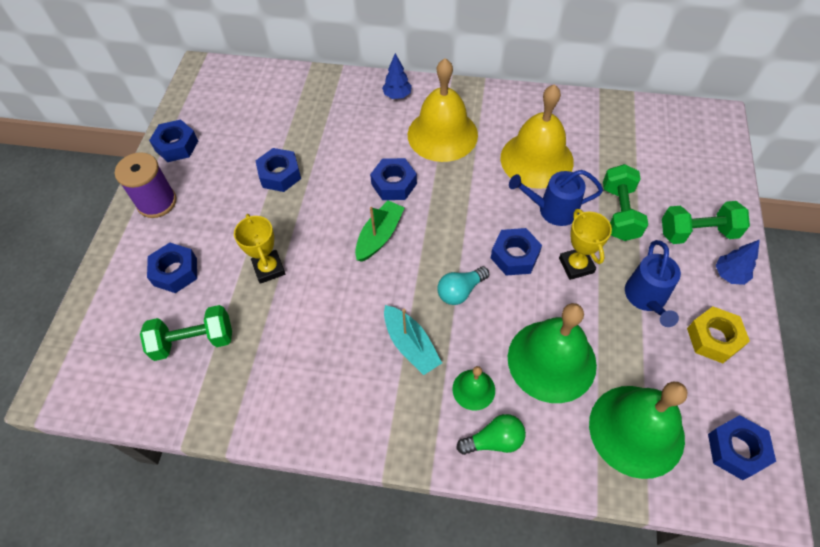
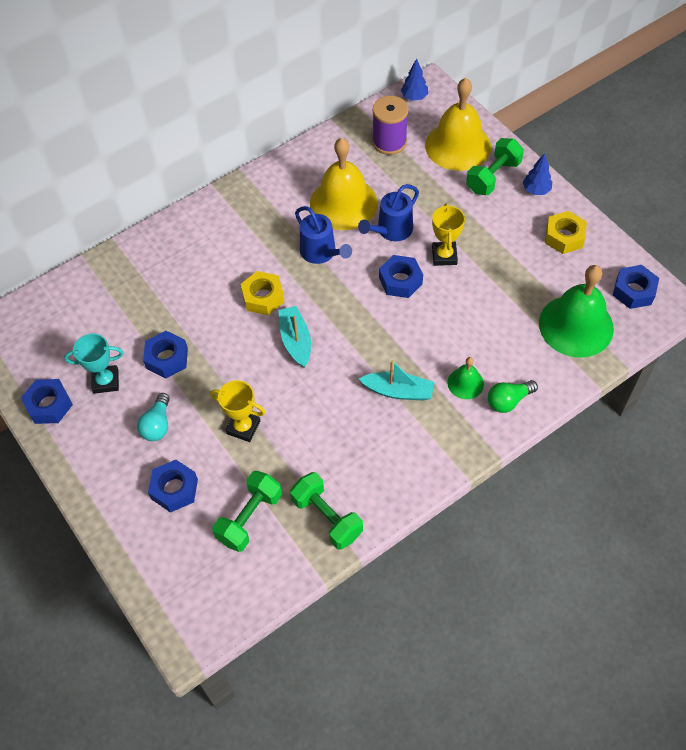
camera: 45 degrees left, 0 degrees up
purple spool [115,152,177,218] -> purple spool moved to [372,96,409,155]
green boat [355,200,405,262] -> turquoise boat [278,306,311,368]
blue nut [370,158,417,200] -> yellow nut [241,271,285,315]
blue tree [382,53,412,99] -> blue tree moved to [401,58,428,101]
yellow bell [408,58,478,162] -> yellow bell moved to [425,78,491,171]
turquoise light bulb [438,266,489,305] -> turquoise light bulb moved to [137,393,170,441]
green light bulb [456,414,526,455] -> green light bulb turned 150 degrees counterclockwise [488,380,538,413]
green bell [508,303,597,403] -> none
yellow trophy [559,209,612,280] -> yellow trophy turned 60 degrees clockwise [432,203,465,266]
green dumbbell [603,164,648,241] -> green dumbbell moved to [290,472,363,550]
blue watering can [625,240,681,327] -> blue watering can moved to [295,206,352,264]
none -> turquoise trophy [64,334,123,394]

